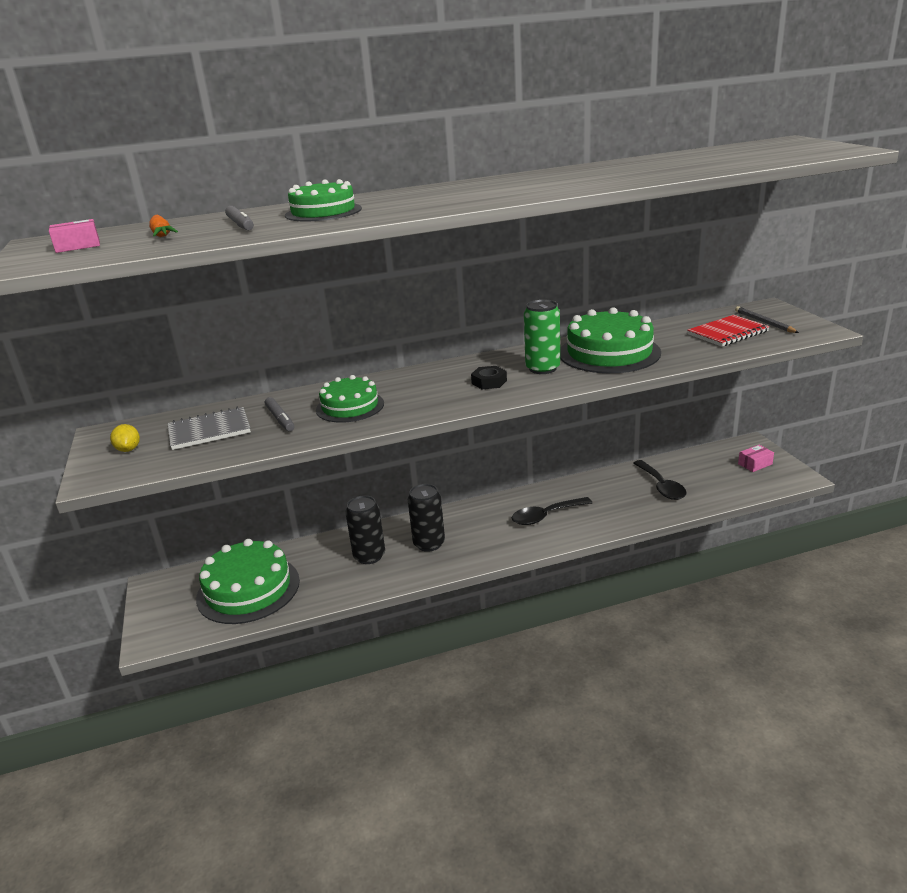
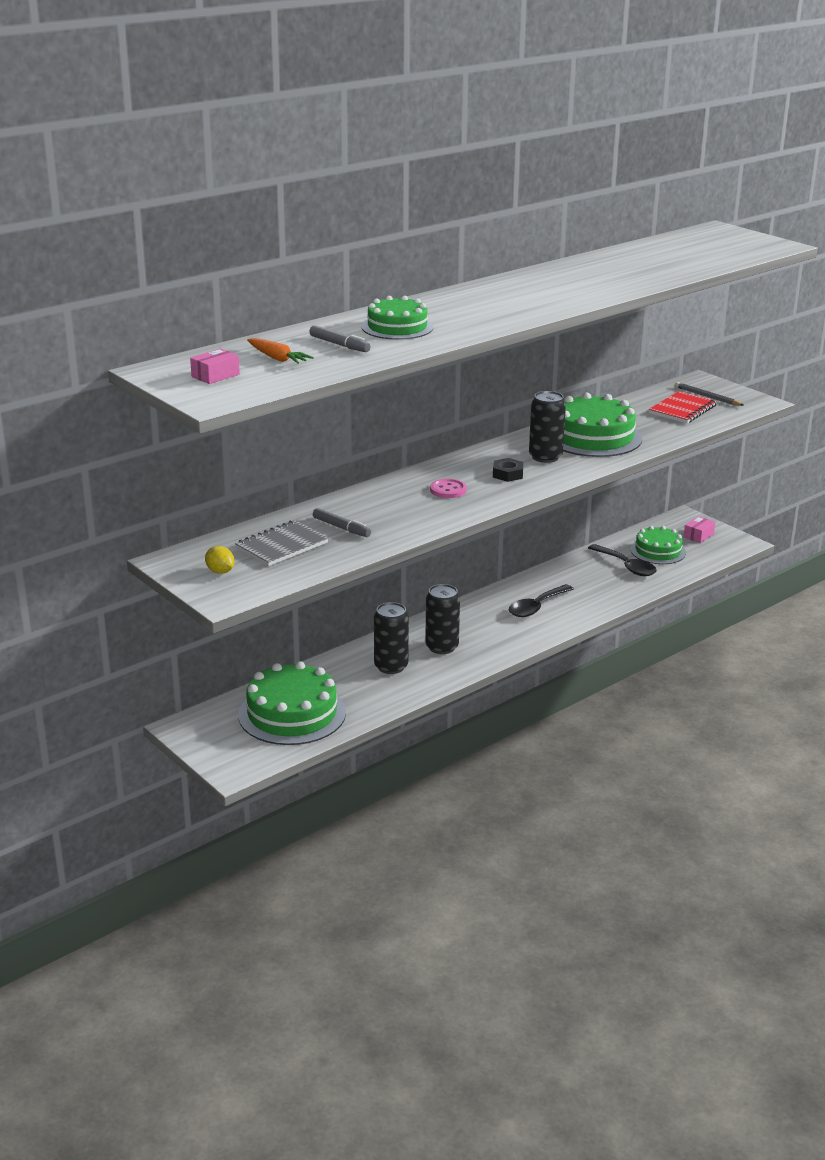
camera: 25 degrees left, 0 degrees up
green cake [316,375,384,423] -> green cake moved to [631,526,686,564]
green can [524,299,560,374] -> black can [529,391,566,463]
none -> pink button [430,479,467,498]

